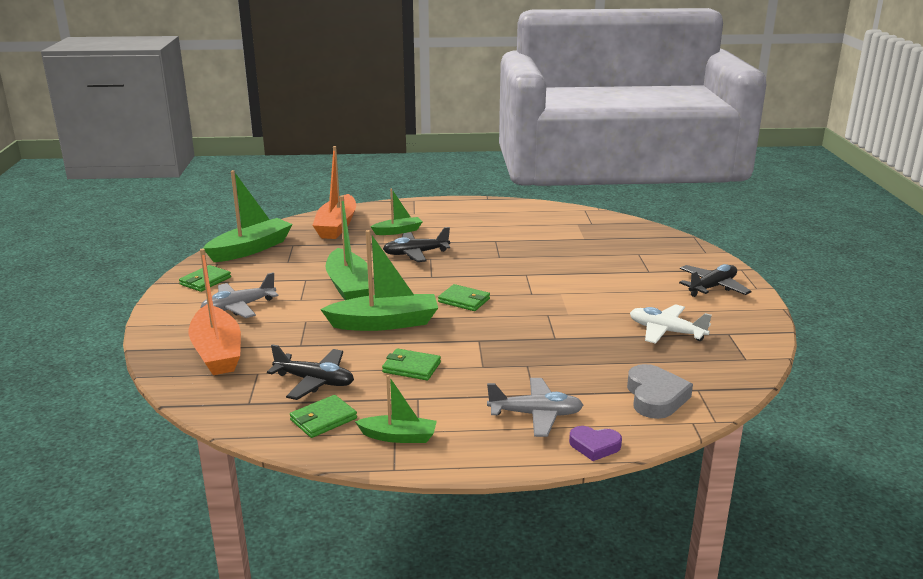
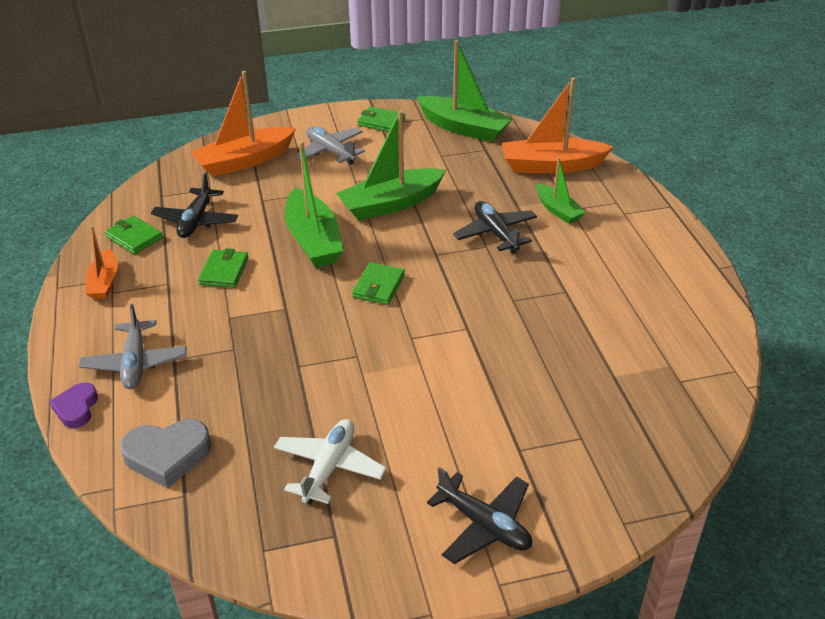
camera: 80 degrees right, 15 degrees up
green boat [355,375,437,443] -> orange boat [85,226,118,299]

